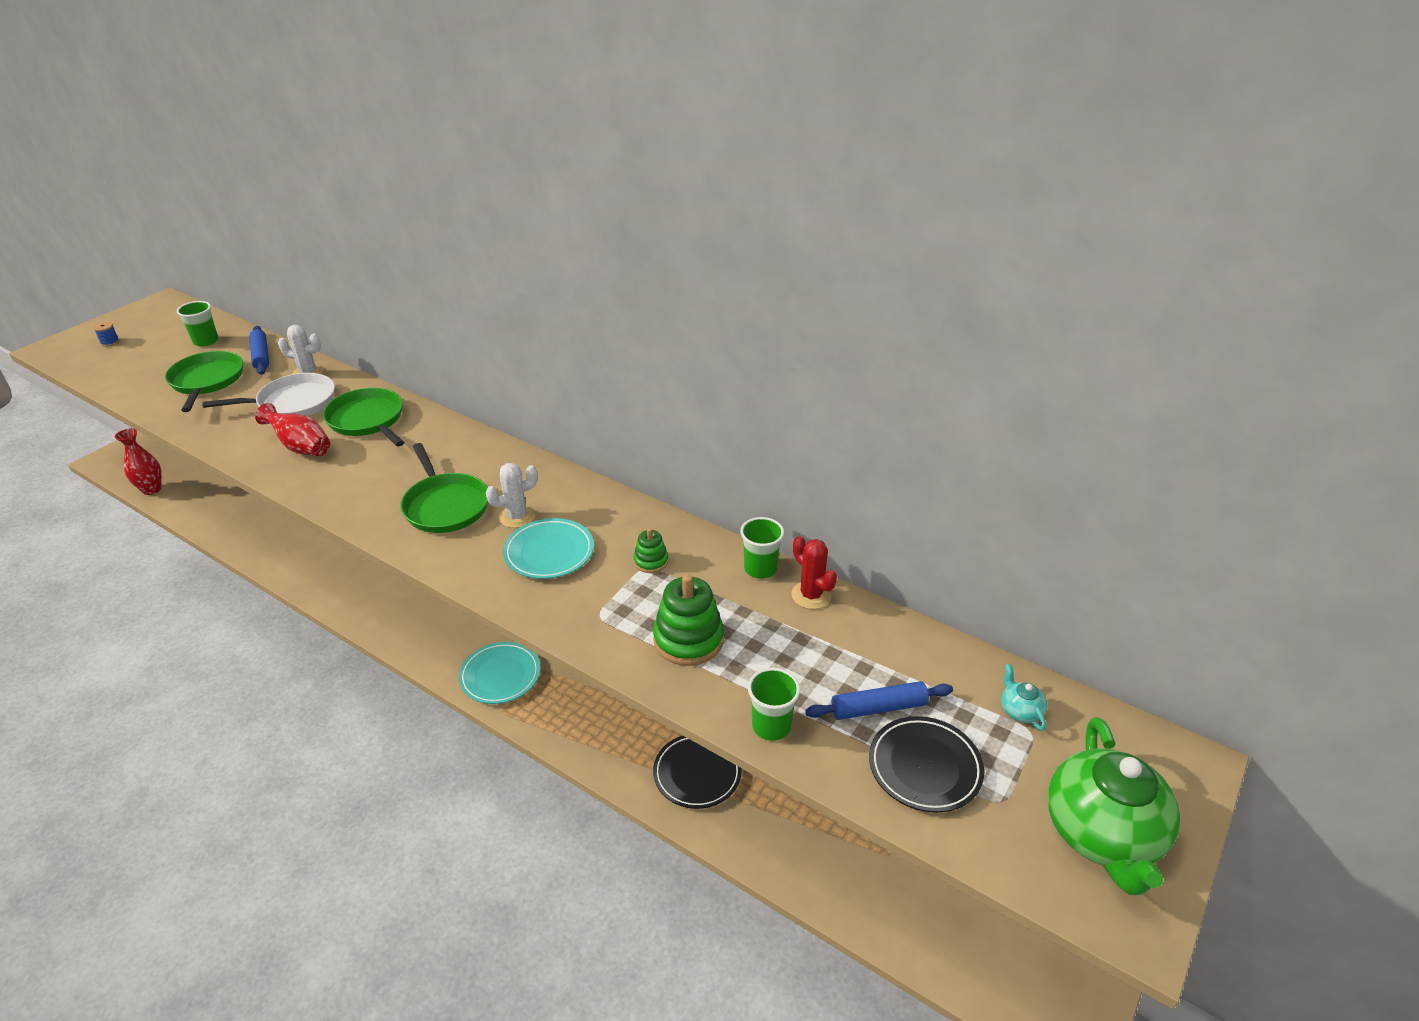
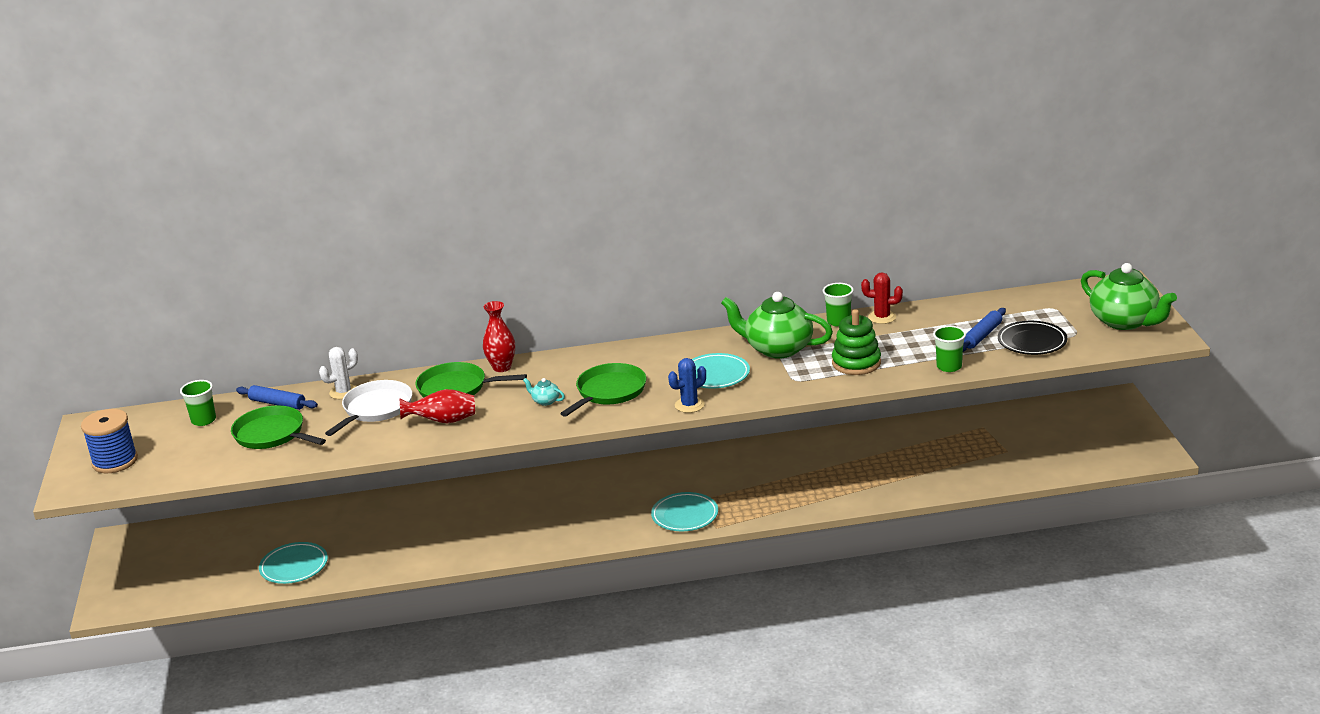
camera: 40 degrees left, 10 degrees down
blue spool [93,322,120,347] -> blue spool [81,409,138,473], size x2.44
red vase [115,429,162,495] -> red vase moved to [483,301,515,372]
green pan [400,443,488,533] -> green pan turned 75 degrees counterclockwise [560,363,646,417]
white cactus [486,463,538,528] -> none
green stacking toy [633,528,668,573] -> green teapot [721,292,833,359]
black plate [653,736,742,809] -> none
turquoise teapot [1001,664,1047,731] -> turquoise teapot moved to [523,378,565,406]
none -> turquoise plate [259,542,328,584]
none -> blue cactus [668,358,706,413]

